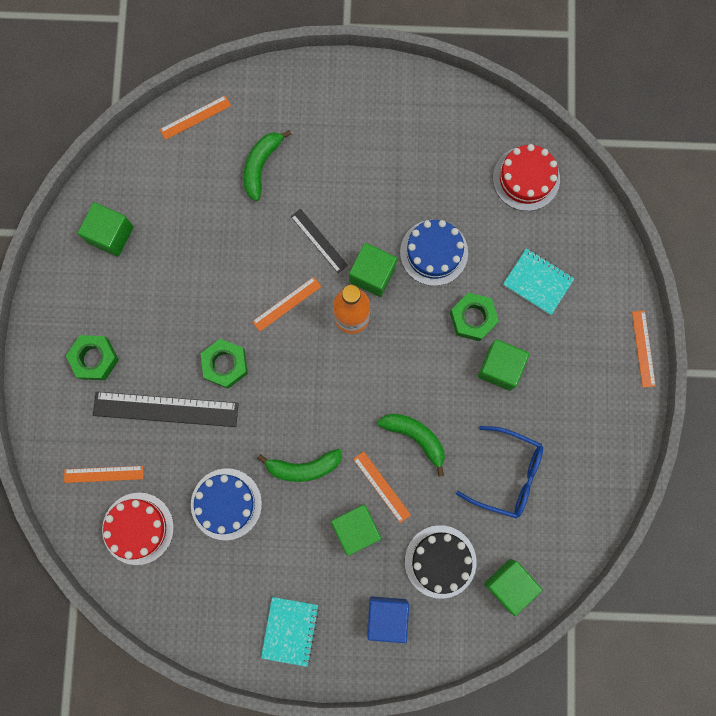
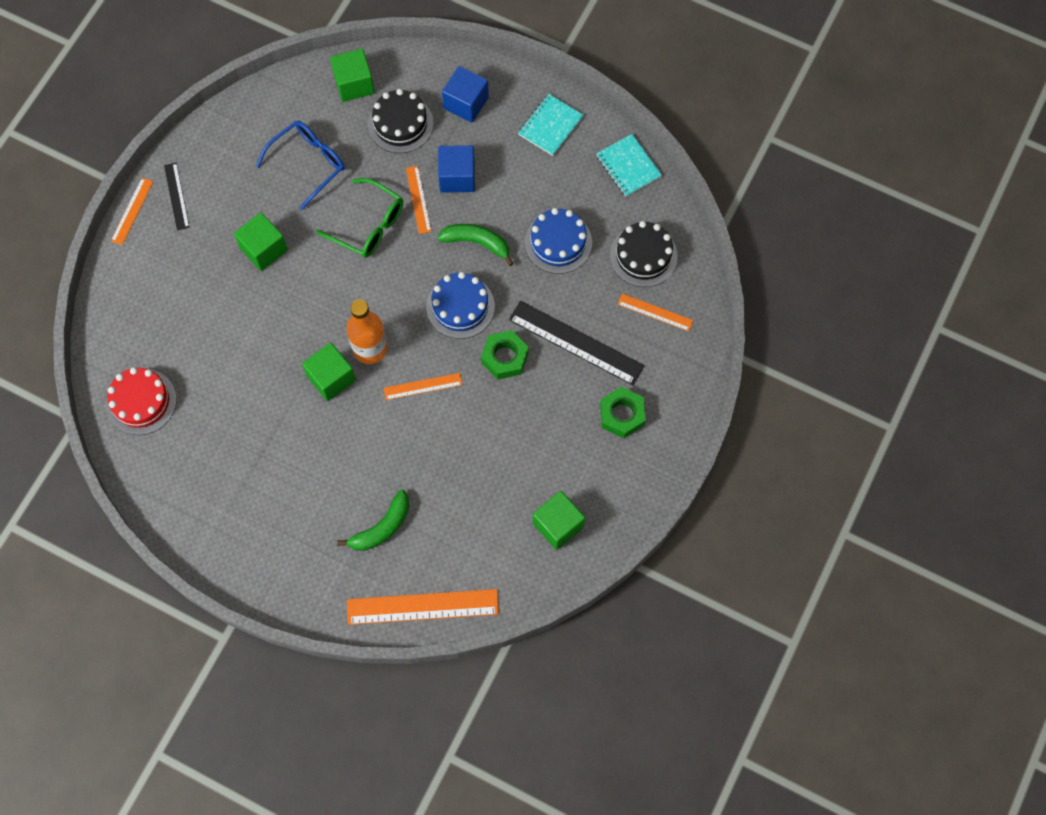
camera: 155 degrees left, 10 degrees down
red cake [102,493,174,565] -> black cake [610,221,678,287]
orange ruler [160,96,231,140] -> orange ruler [347,589,499,625], size x1.84
black ruler [291,209,348,273] -> black ruler moved to [164,163,190,230]
green cube [331,505,381,556] -> blue cube [438,145,475,193]
green banana [378,414,445,477] -> green glasses [316,178,404,258]
blue cake [400,220,468,286] -> blue cake moved to [426,272,495,339]
green nut [450,292,499,341] -> none
blue glasses [456,426,543,519] -> blue glasses turned 90 degrees clockwise [256,121,345,210]
turquoise notebook [503,248,575,315] -> turquoise notebook moved to [596,134,662,197]

